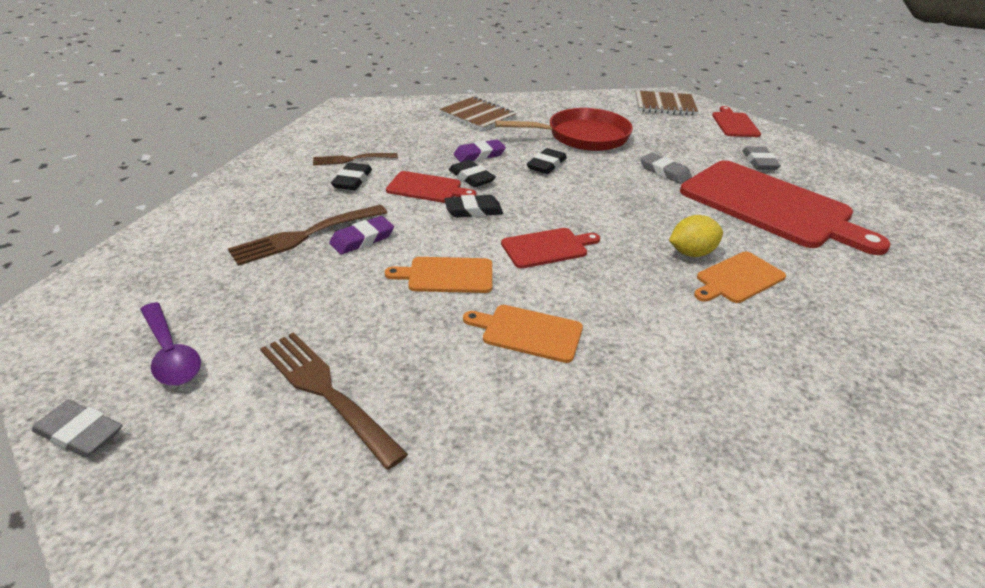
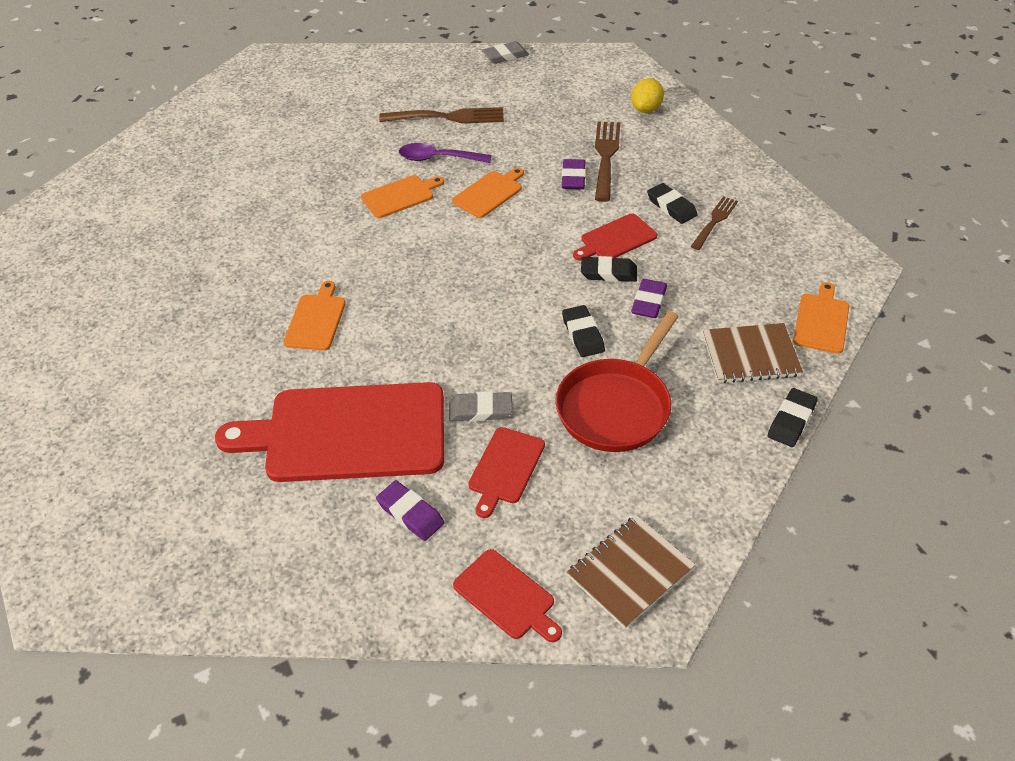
camera: 135 degrees right, 10 degrees up
purple spoon [140,302,201,385] -> purple spoon moved to [399,143,492,163]
black eraser [444,195,503,218] -> black eraser moved to [768,388,818,447]
red cutting board [501,228,600,268] -> red cutting board moved to [468,427,545,518]
yellow lemon [669,215,723,257] -> yellow lemon moved to [631,78,664,113]
grey eraser [743,146,781,170] -> purple eraser [376,480,445,541]
none -> orange cutting board [793,282,849,354]

